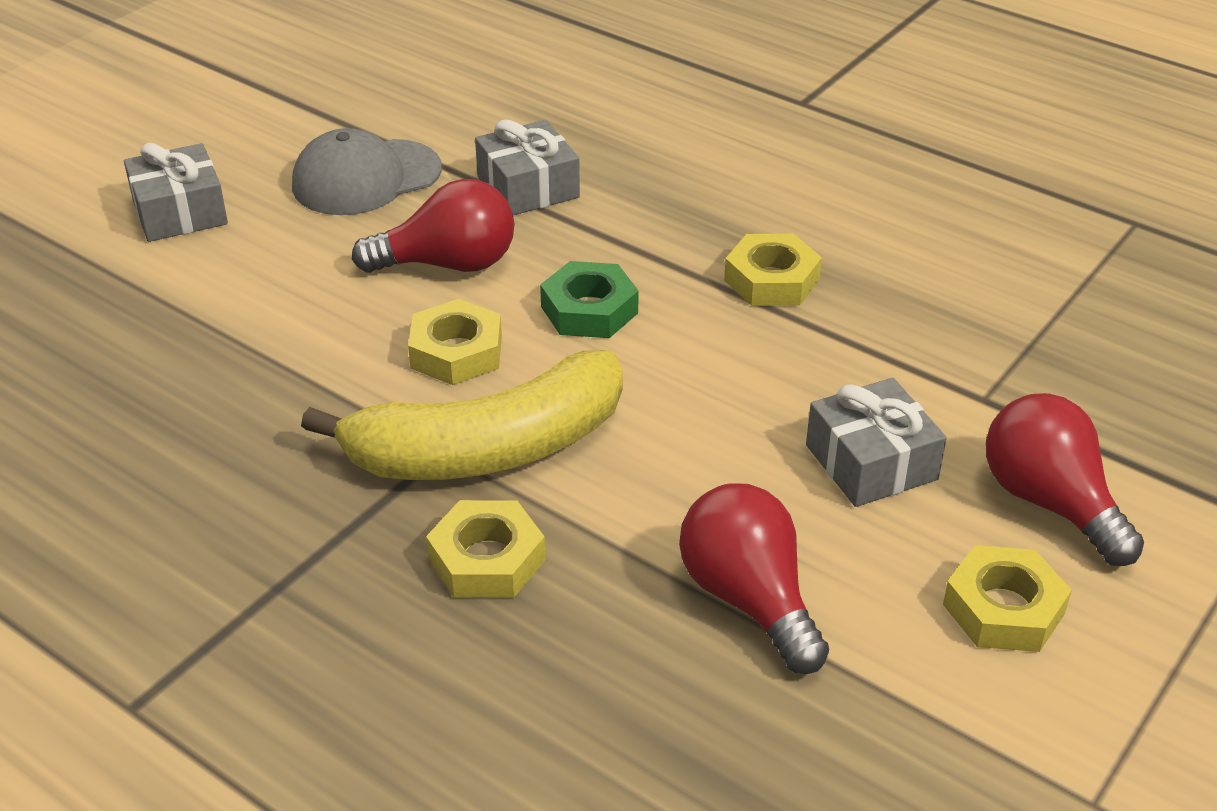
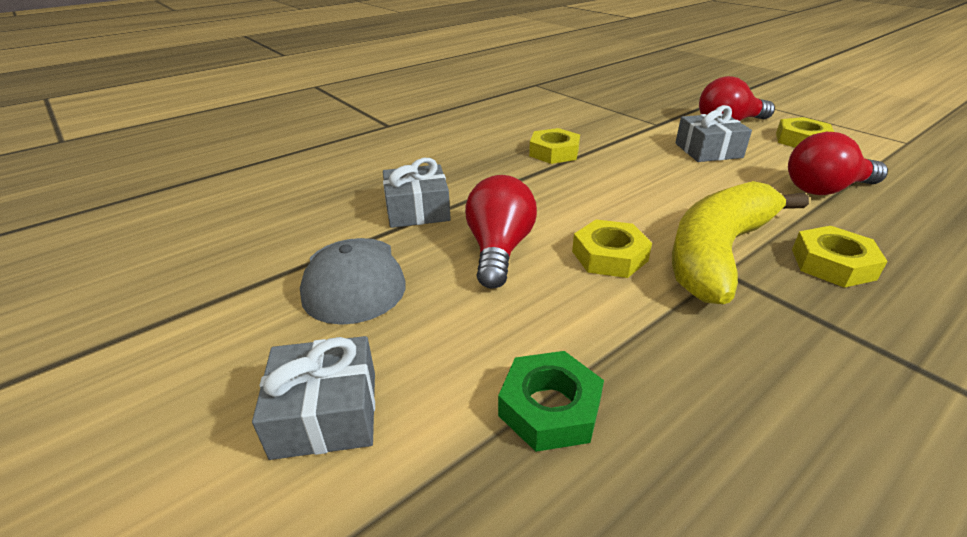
camera: 75 degrees left, 5 degrees down
yellow banana [301,350,623,480] -> yellow banana turned 135 degrees counterclockwise [672,181,809,304]
green nut [540,261,639,338] -> green nut moved to [498,351,604,452]

